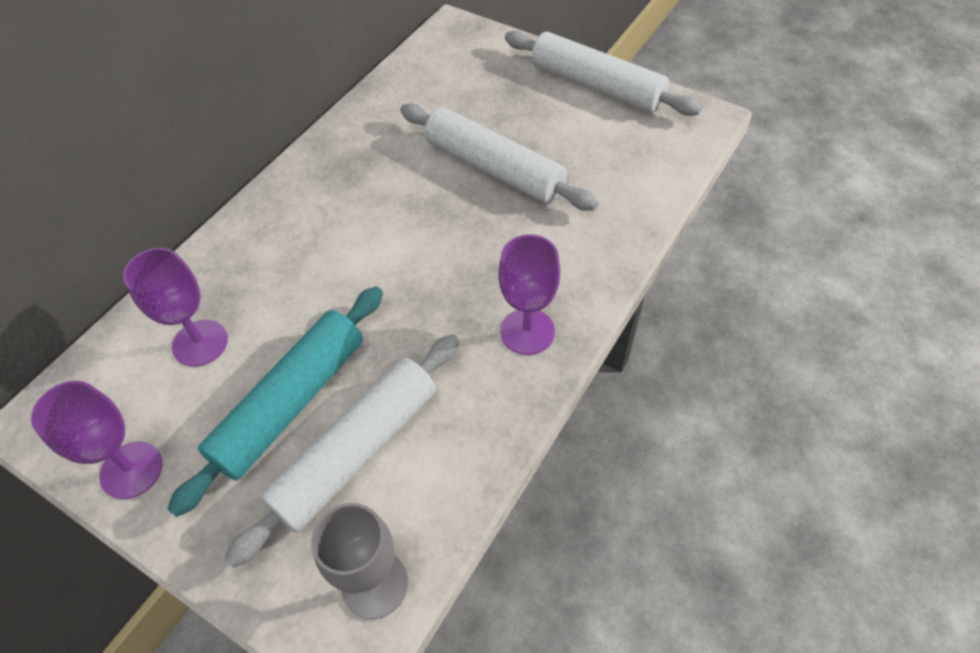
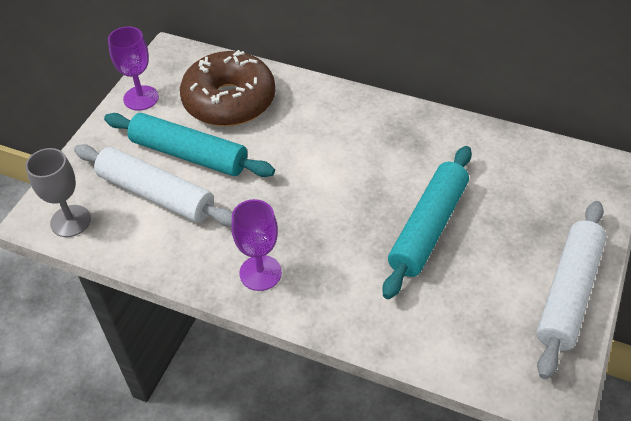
camera: 80 degrees right, 5 degrees down
purple goblet [123,248,228,367] -> brown donut [180,50,276,126]
white rolling pin [400,104,599,211] -> turquoise rolling pin [382,146,472,299]

